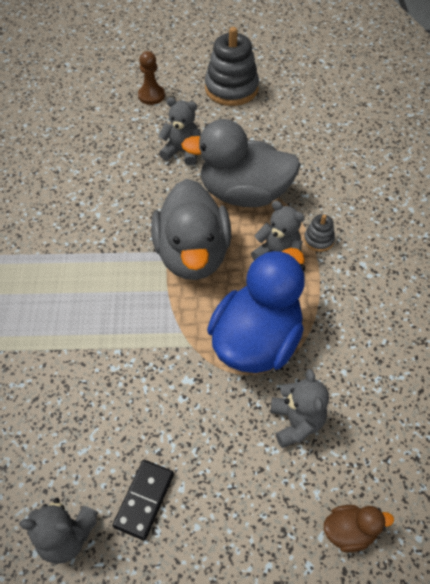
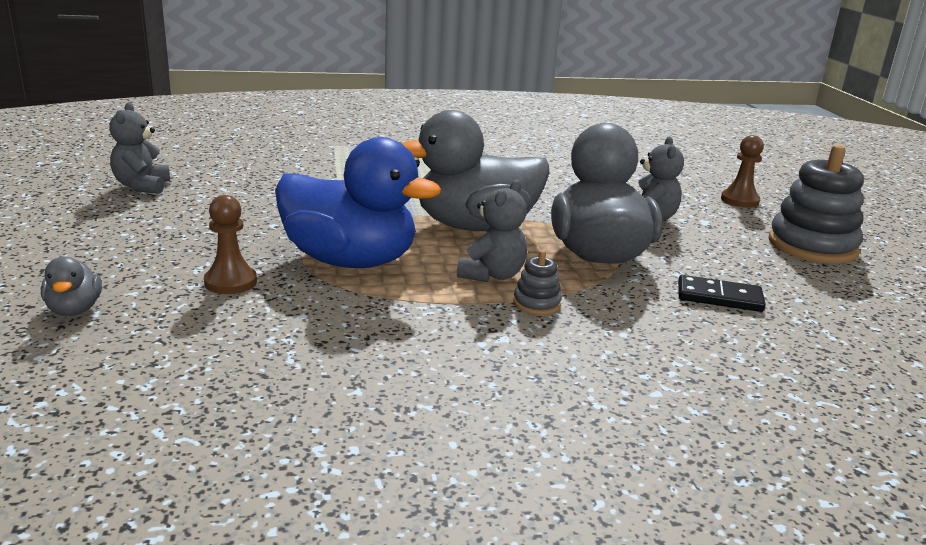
camera: 80 degrees right, 30 degrees down
black domino [113,460,174,541] -> black domino moved to [678,275,766,312]
grey teddy bear [271,369,329,448] -> brown pawn [204,195,257,294]
brown duck [324,505,394,552] -> grey duck [41,257,102,316]

